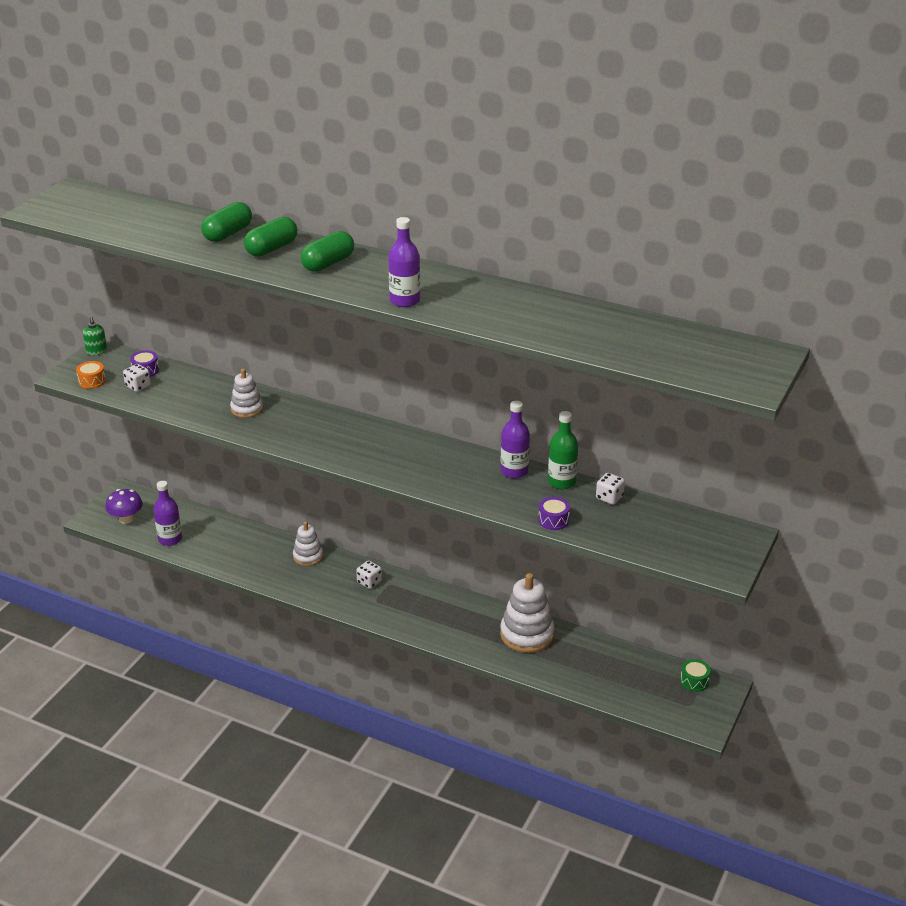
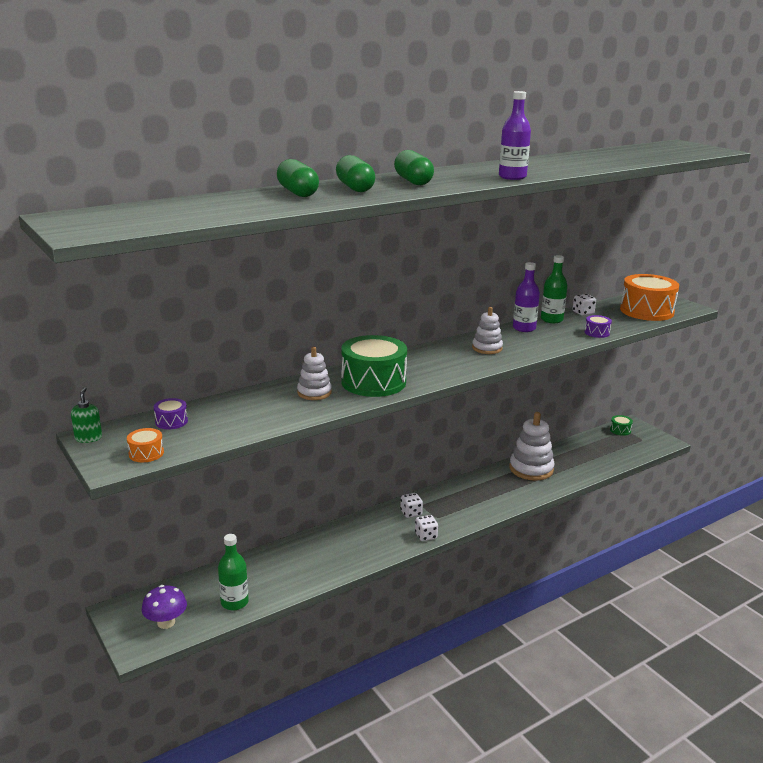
camera: 60 degrees left, 10 degrees down
green soap dispenser [83,316,107,355] -> green soap dispenser turned 105 degrees counterclockwise [71,387,102,443]
white dice [123,364,151,392] -> white dice moved to [415,515,438,541]
purple bottle [153,481,182,546] -> green bottle [218,534,249,610]
white stacking toy [293,521,323,566] -> white stacking toy moved to [472,307,503,354]
none -> green drum [341,335,407,397]
none -> orange drum [620,274,679,321]

